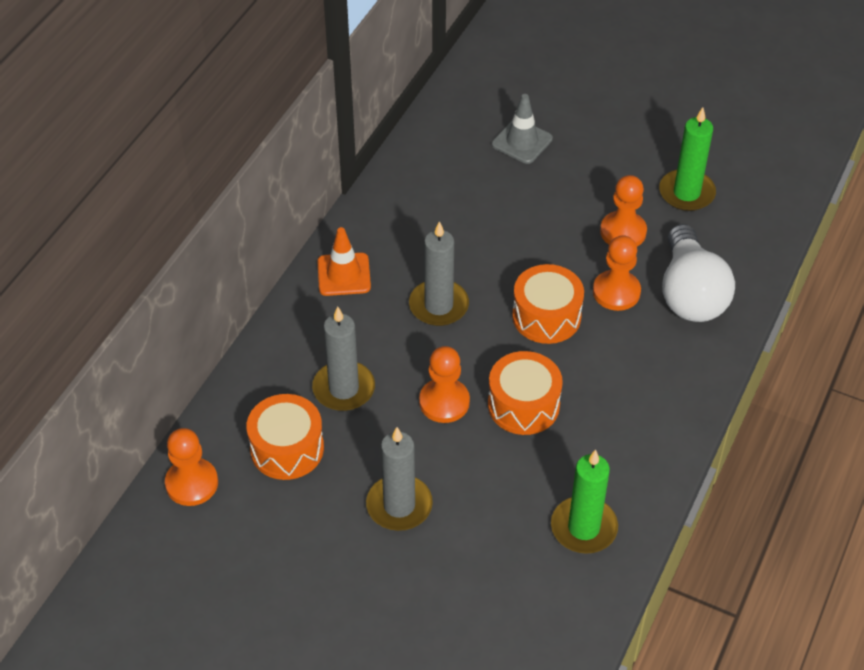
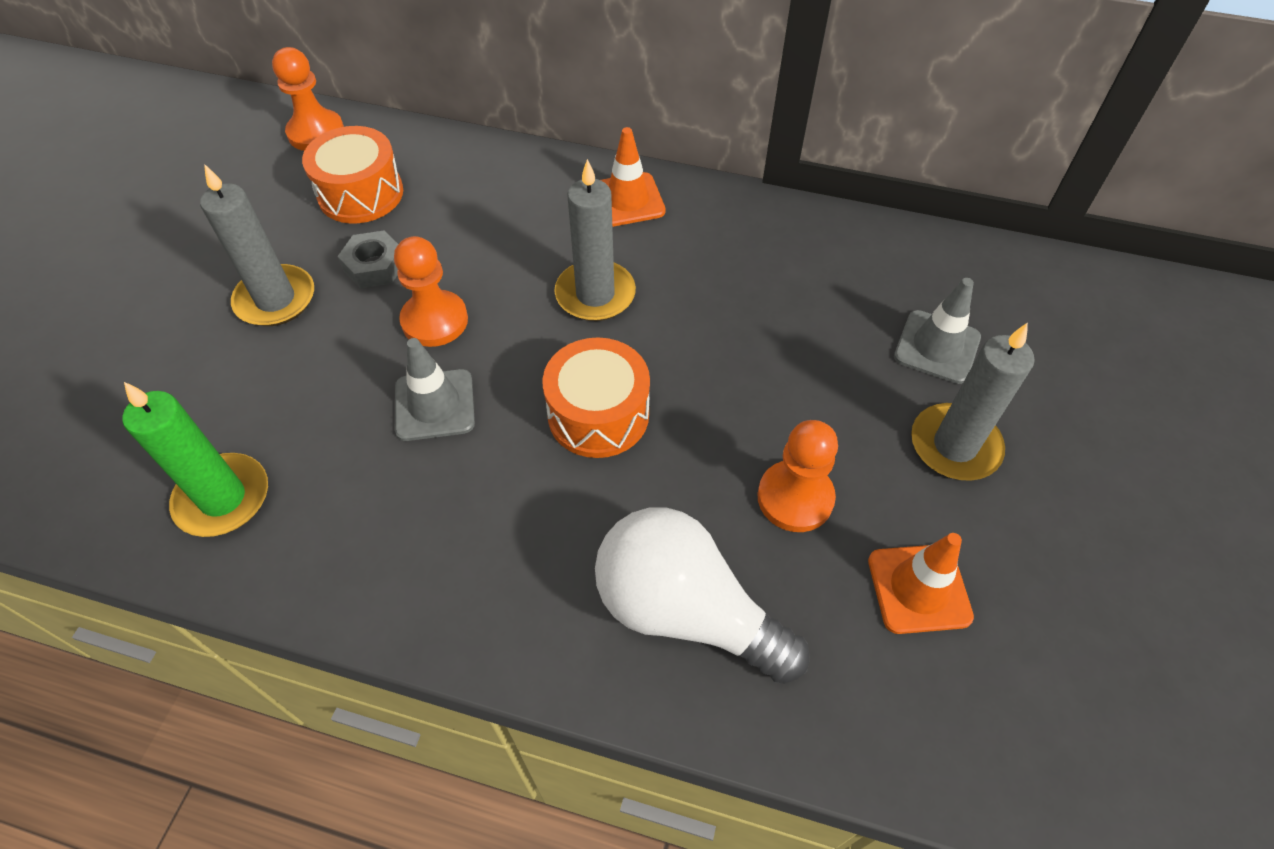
camera: 80 degrees right, 5 degrees up
grey candle [312,307,375,411] -> grey candle moved to [911,323,1034,481]
orange drum [488,351,563,435] -> grey traffic cone [395,338,475,441]
orange pawn [593,235,641,311] -> none
green candle [659,107,716,211] -> orange traffic cone [868,533,974,634]
white light bulb [662,224,735,322] -> white light bulb turned 45 degrees clockwise [595,507,810,684]
none -> grey nut [337,231,398,288]

